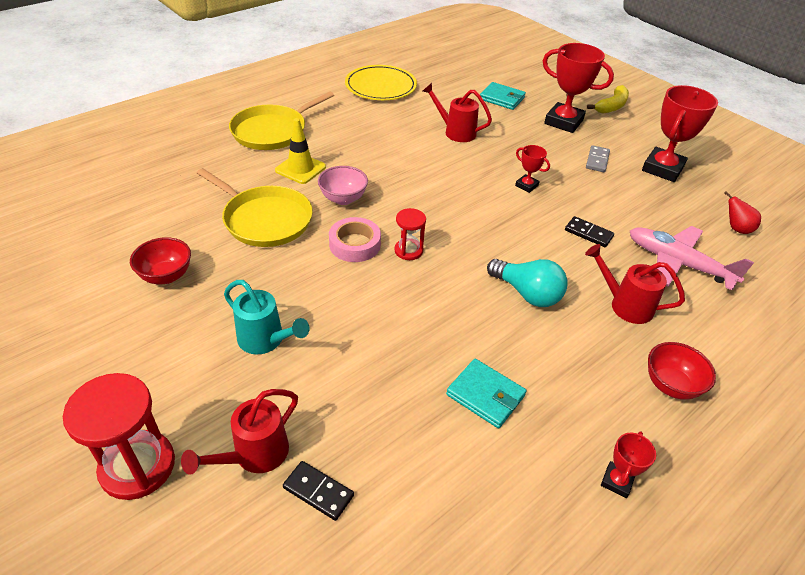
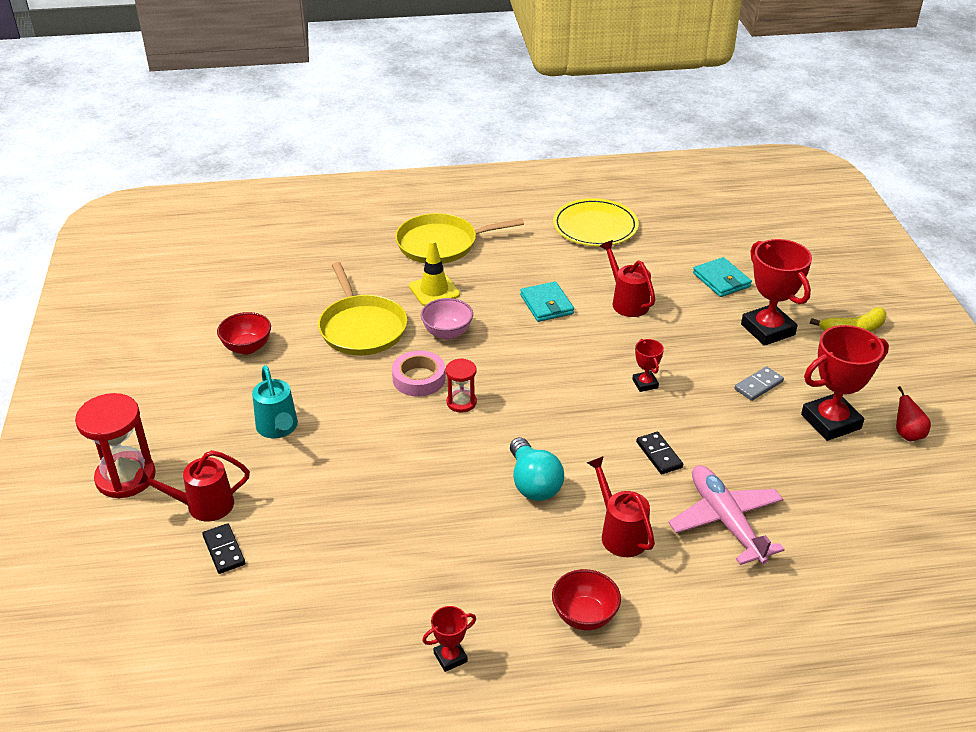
camera: 35 degrees right, 5 degrees down
turquoise wallet [446,359,527,428] -> turquoise wallet moved to [520,281,574,322]
red pear [724,192,761,234] -> red pear moved to [896,386,931,441]

